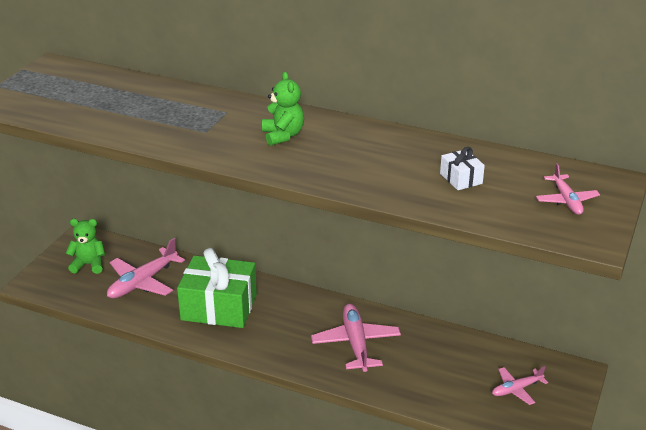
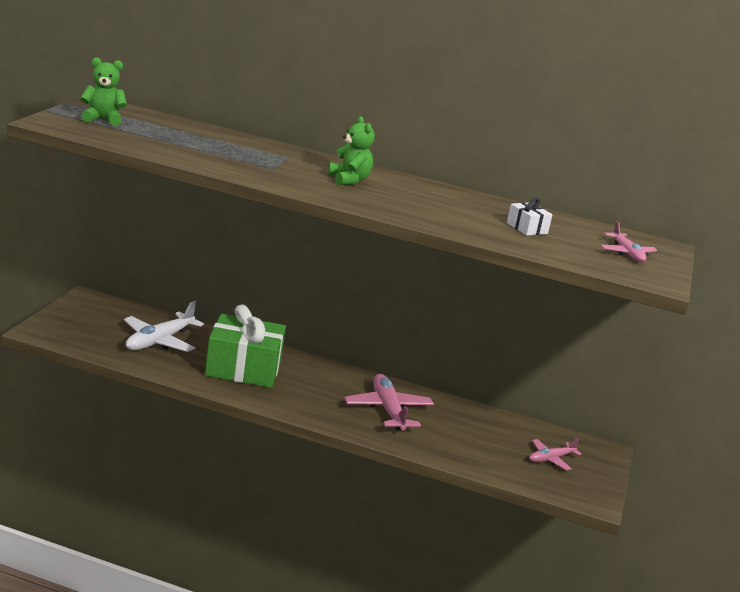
camera: 10 degrees left, 10 degrees down
green teddy bear [66,219,105,274] -> green teddy bear moved to [80,57,127,126]
pink plane [107,238,185,298] -> white plane [124,301,204,352]

